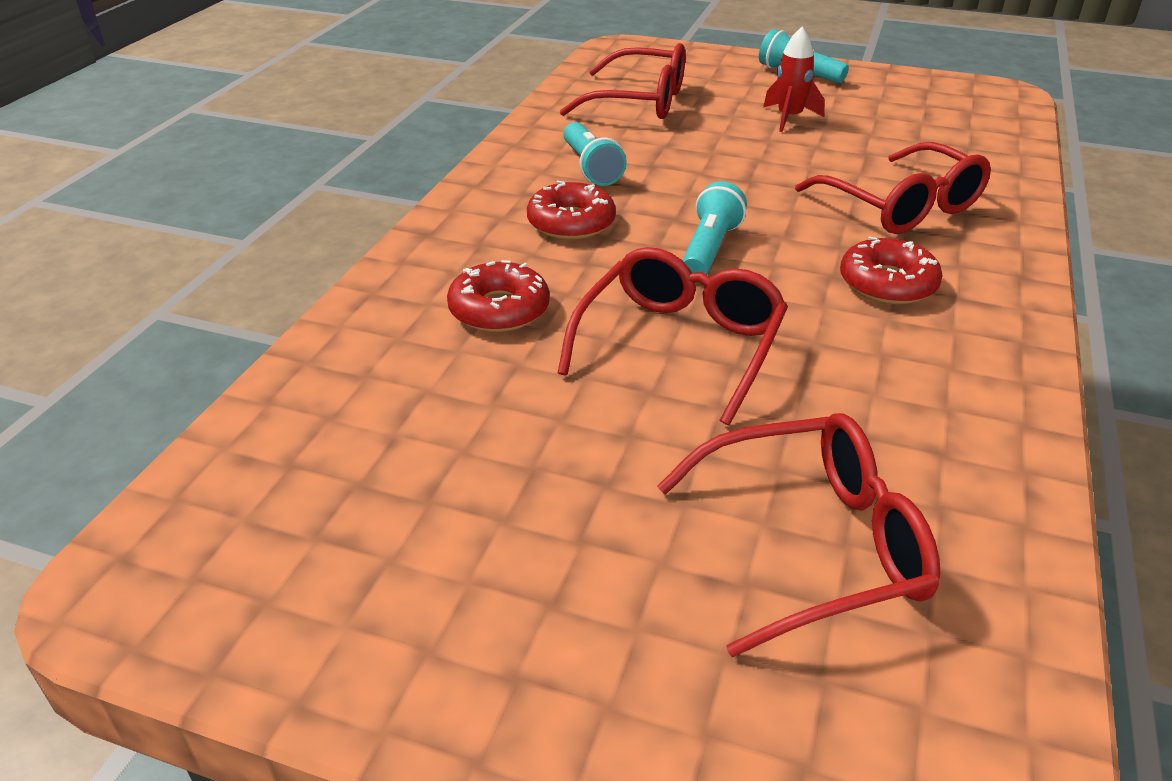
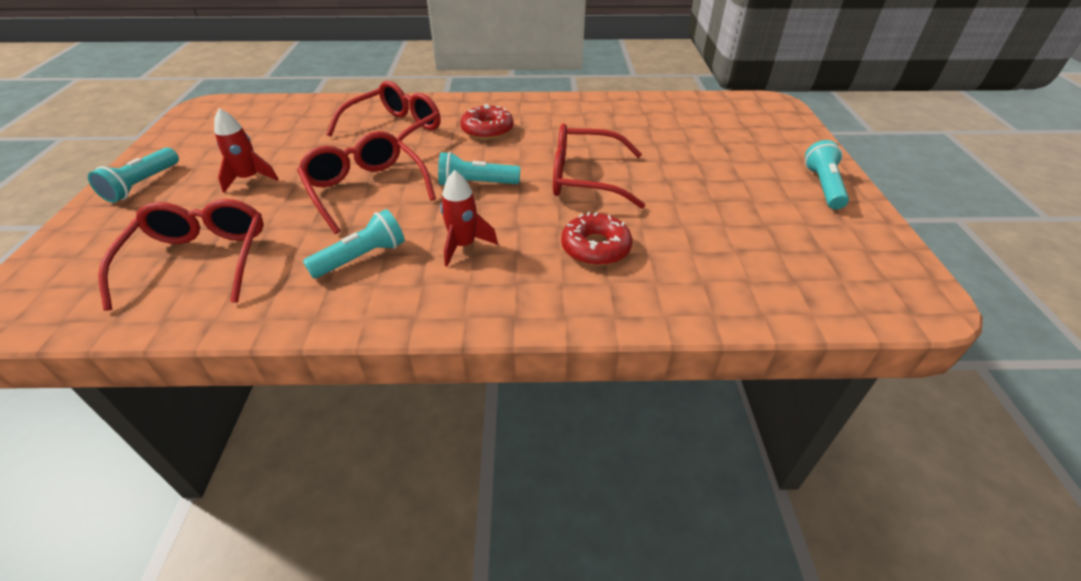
camera: 110 degrees left, 5 degrees up
red donut [527,181,616,240] -> red rocket [440,170,498,266]
red glasses [657,413,941,657] -> red glasses moved to [297,131,436,234]
none -> turquoise flashlight [805,140,849,210]

